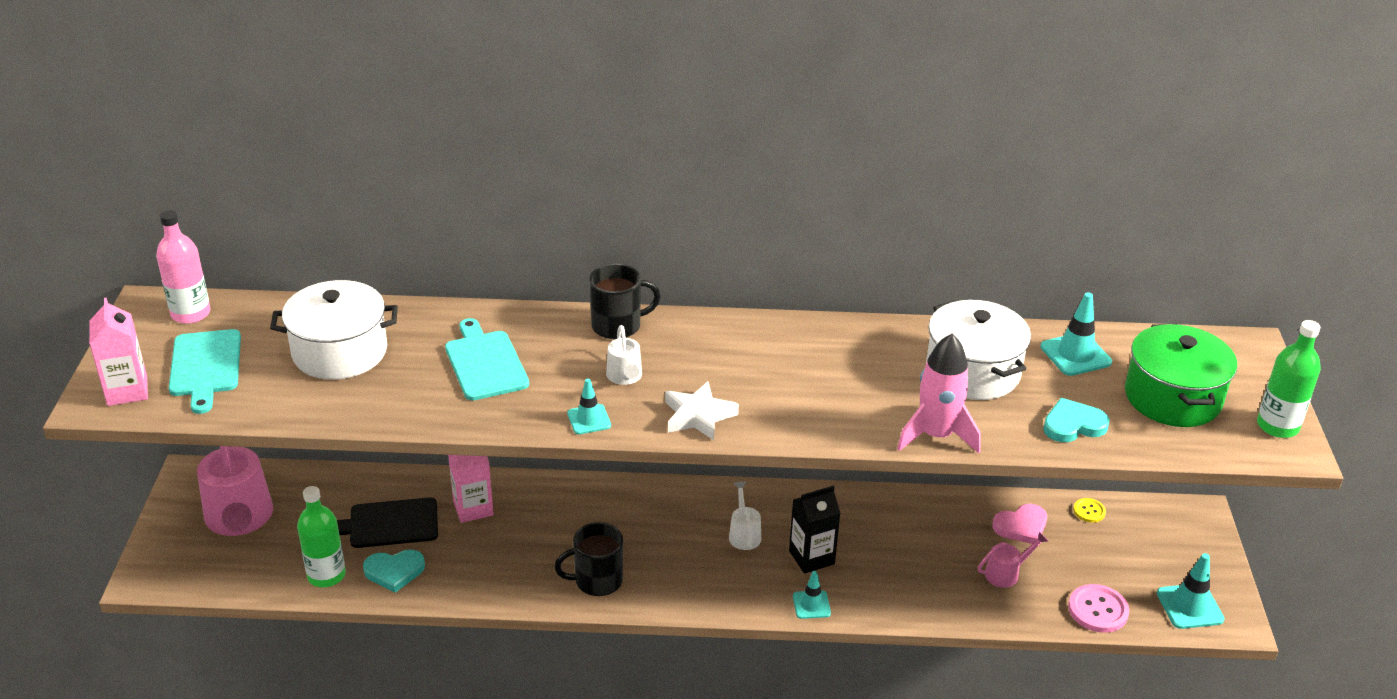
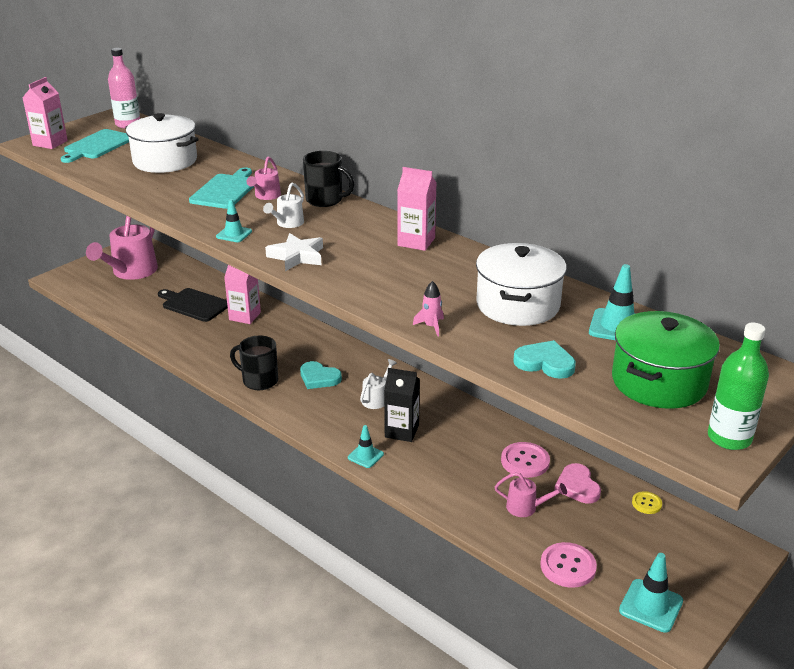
camera: 40 degrees right, 5 degrees down
green bottle [297,486,346,587] -> none
turquoise heart [363,549,425,593] -> turquoise heart moved to [300,361,342,389]
pink rocket [897,333,981,453] -> pink rocket [413,281,444,337], size x0.47
pink heart [992,504,1047,544] -> pink heart turned 60 degrees clockwise [554,463,601,504]
none -> pink watering can [247,157,281,200]
none -> pink carton [398,167,436,251]
none -> pink button [501,442,550,478]

